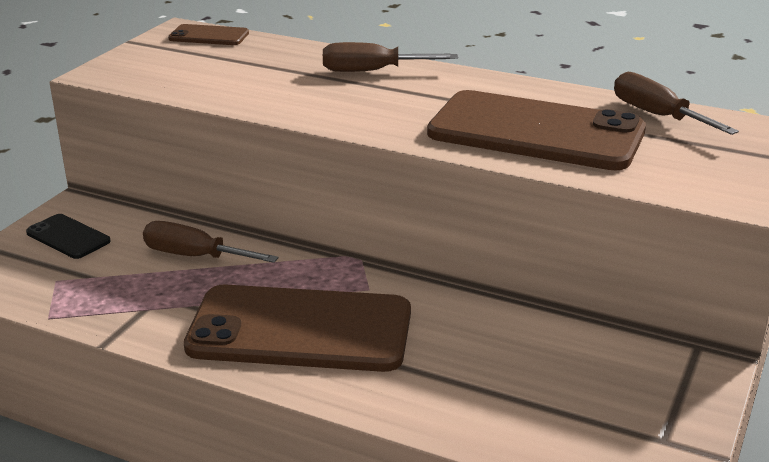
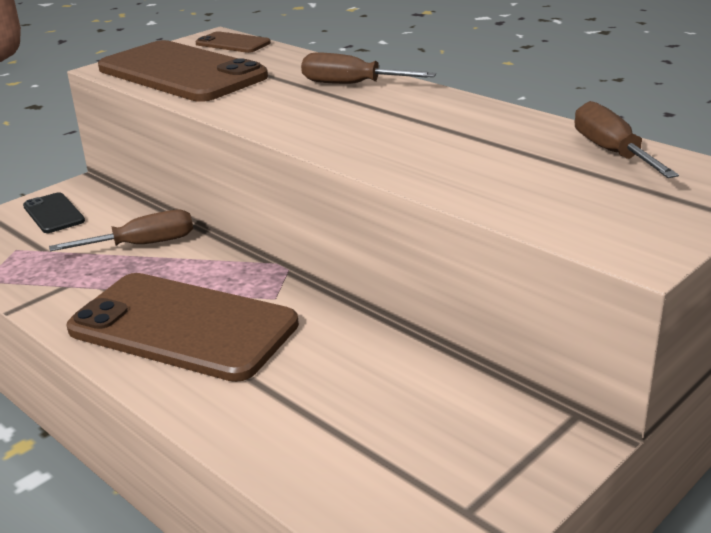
camera: 20 degrees right, 0 degrees up
brown screwdriver [143,221,279,263] -> brown screwdriver turned 120 degrees clockwise [49,210,193,251]
brown phone [427,90,646,171] -> brown phone moved to [98,40,268,102]

